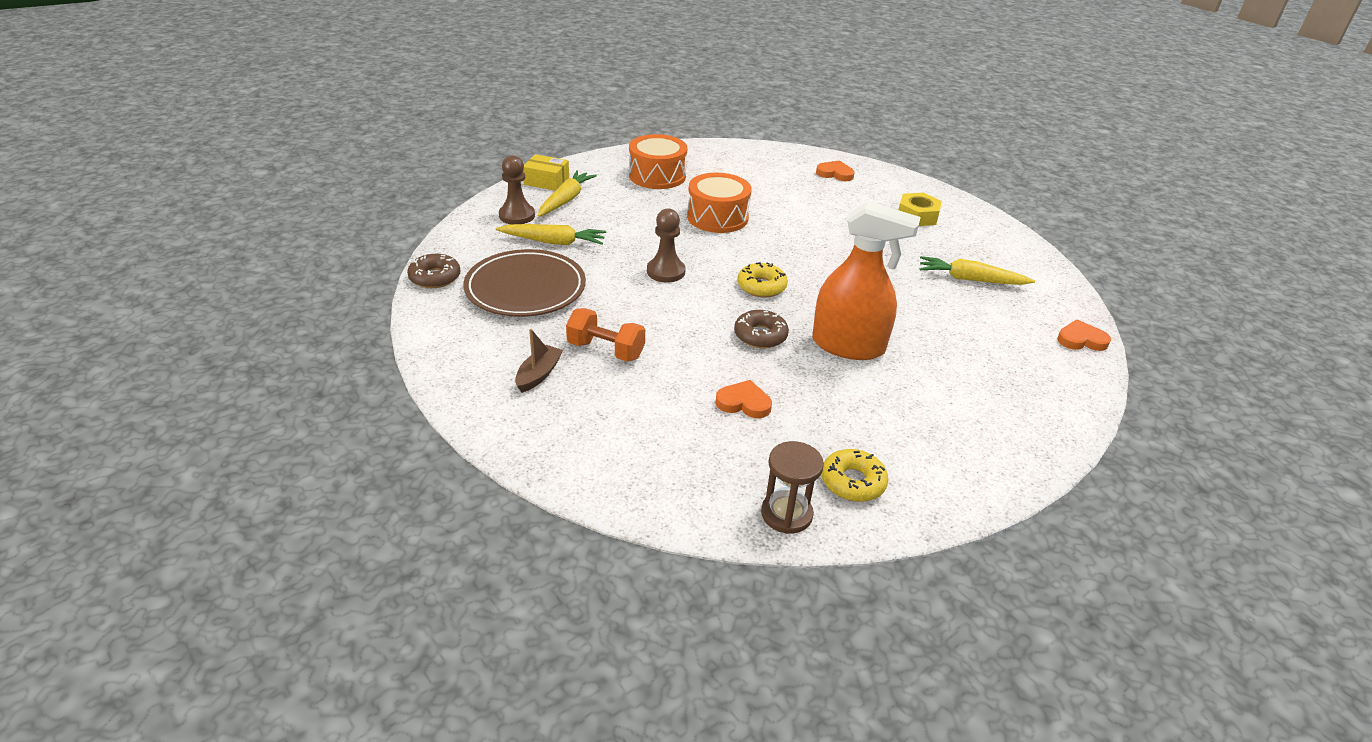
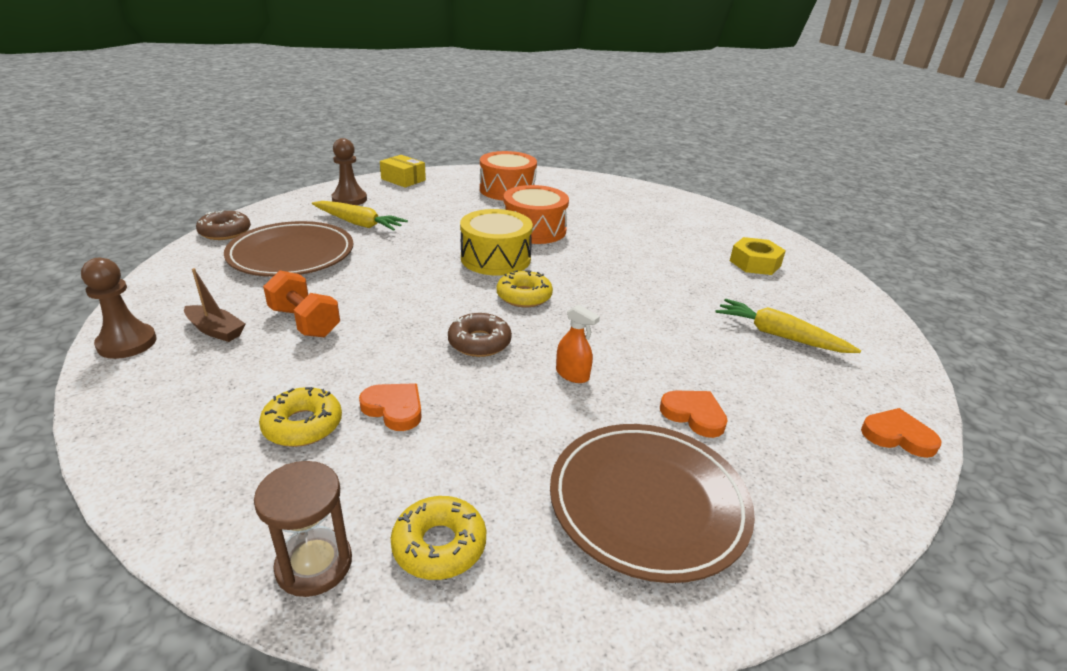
camera: 20 degrees right, 5 degrees down
brown boat [515,329,563,393] -> brown boat turned 75 degrees clockwise [184,268,245,342]
yellow carrot [538,170,597,217] -> none
brown pawn [647,208,686,282] -> brown pawn moved to [81,258,157,359]
orange spray bottle [812,201,921,360] -> orange spray bottle [556,304,600,383], size x0.41
orange heart [816,160,855,181] -> orange heart moved to [660,390,728,438]
none -> yellow donut [259,387,342,447]
none -> yellow drum [460,209,533,276]
none -> brown plate [550,424,755,583]

